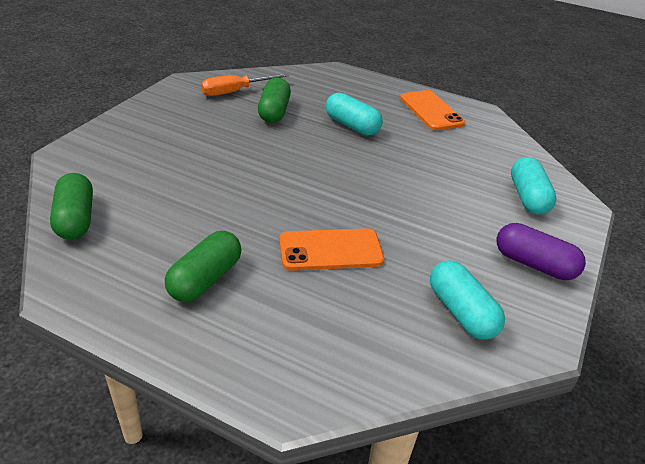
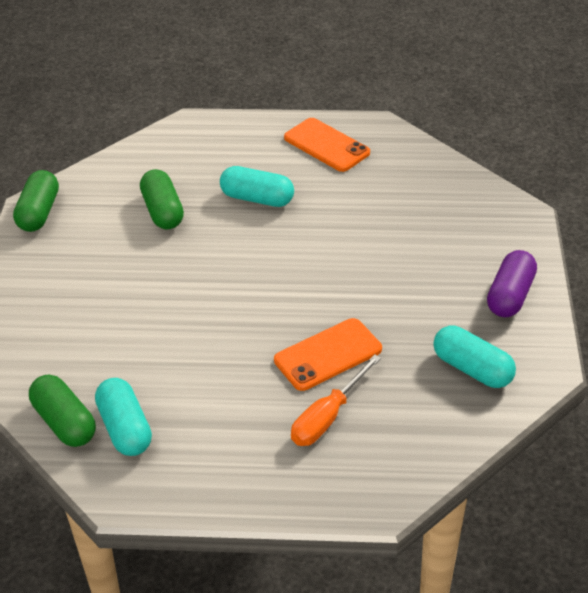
camera: 20 degrees left, 5 degrees up
green capsule [165,231,241,302] -> green capsule moved to [13,170,59,232]
orange screwdriver [201,73,289,96] -> orange screwdriver moved to [291,354,381,446]
purple capsule [496,223,586,280] -> purple capsule turned 75 degrees counterclockwise [487,250,537,317]
turquoise capsule [511,157,557,215] -> turquoise capsule moved to [95,378,152,456]

